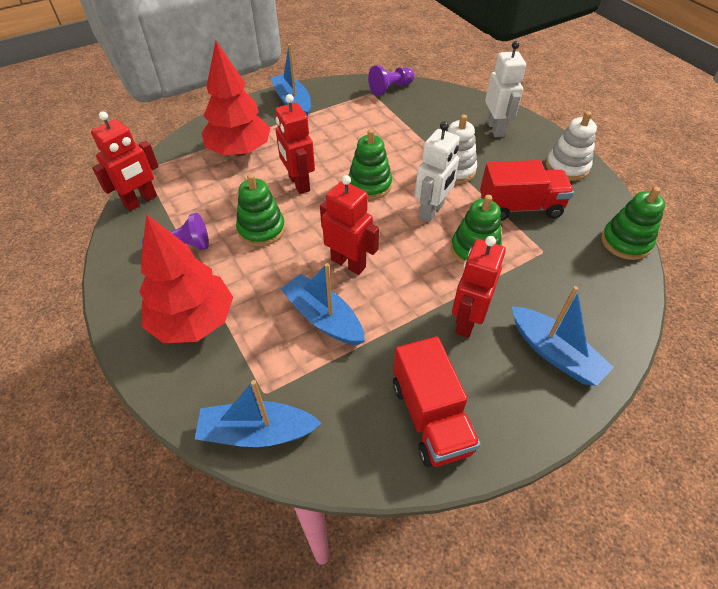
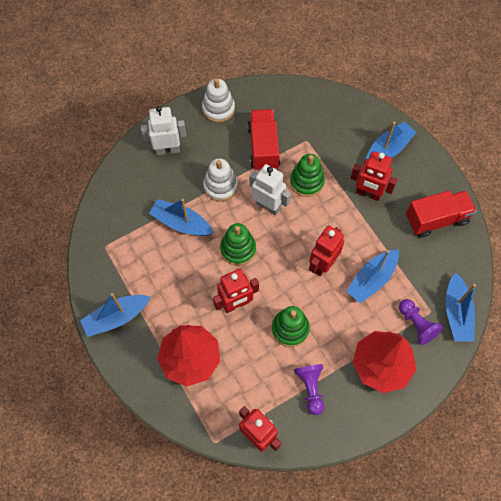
camera: 90 degrees left, 15 degrees up
purple pawn [368,65,414,96] -> purple pawn moved to [399,299,443,345]
green stacking toy [601,187,665,260] -> none
none -> blue boat [149,199,214,236]

